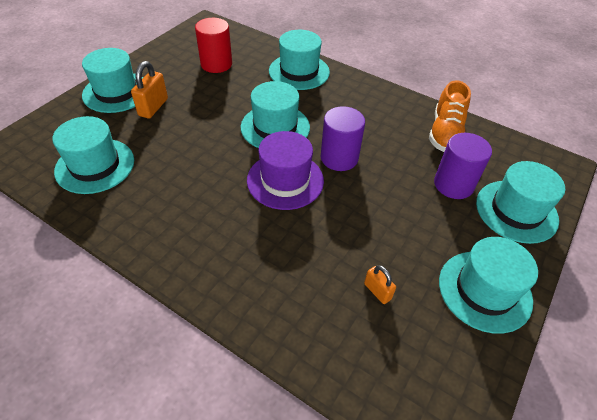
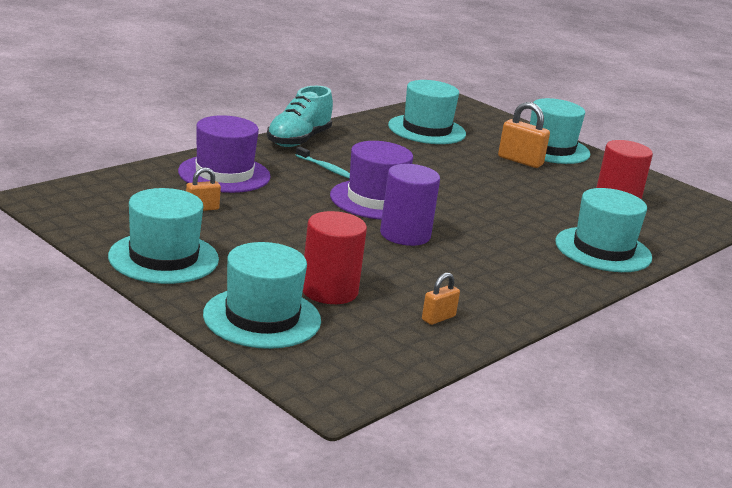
camera: 100 degrees right, 25 degrees down
turquoise hat [241,81,310,148] -> none
orange shoe [429,80,471,152] -> orange padlock [422,273,460,325]
purple cylinder [434,133,492,199] -> red cylinder [303,211,367,304]
none -> purple hat [178,115,271,193]
none -> turquoise shoe [267,86,333,147]
none -> turquoise toothbrush [296,147,350,179]

